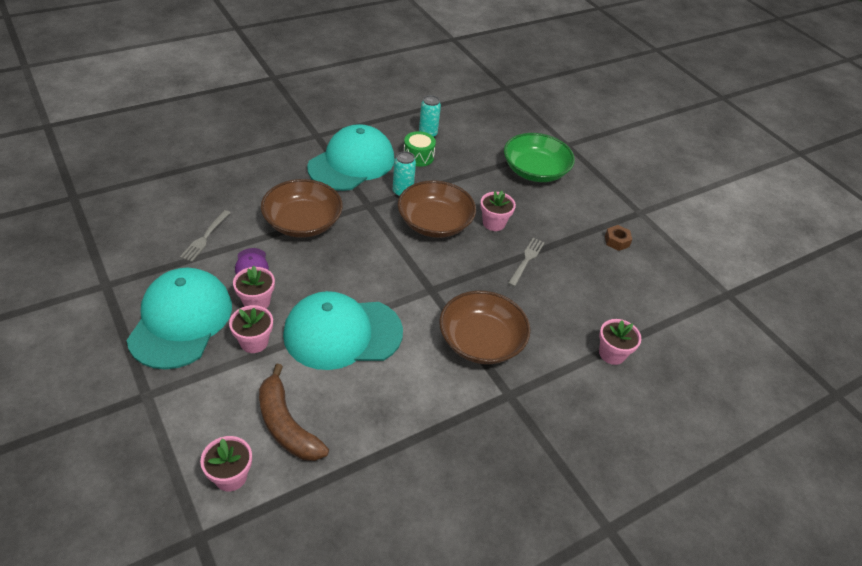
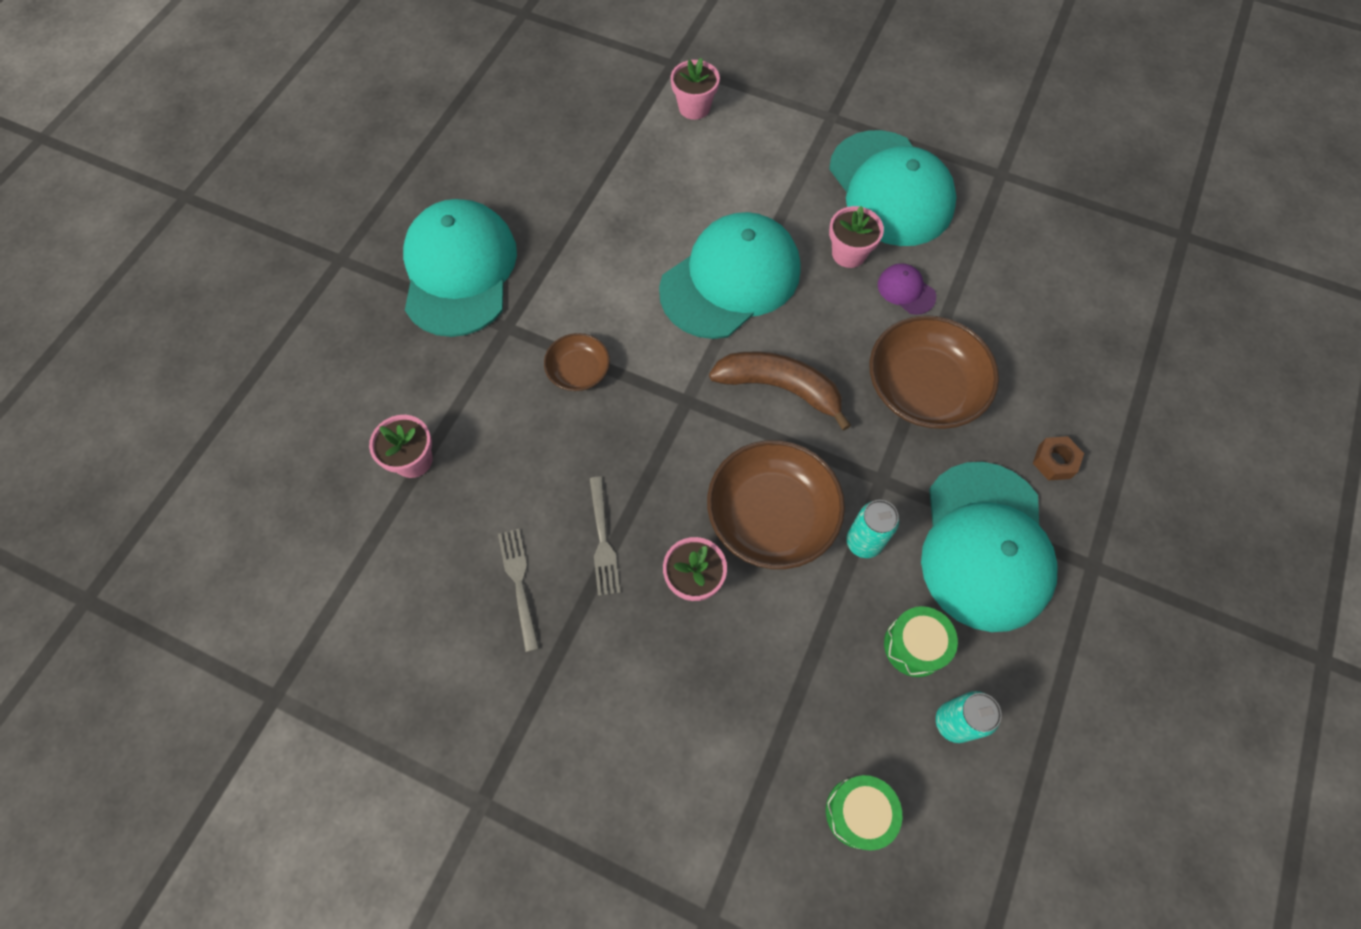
camera: 150 degrees right, 20 degrees up
grey fork [180,210,231,262] -> grey fork moved to [498,529,539,652]
pink flower pot [229,305,273,353] -> none
brown banana [259,364,329,461] -> brown banana moved to [709,352,851,431]
brown bowl [439,291,530,364] -> brown bowl [544,333,610,391], size x0.53
green bowl [504,133,575,182] -> none
brown nut [605,225,632,251] -> brown nut moved to [1033,436,1084,480]
none -> turquoise cap [403,199,517,337]
none -> green drum [826,775,902,851]

